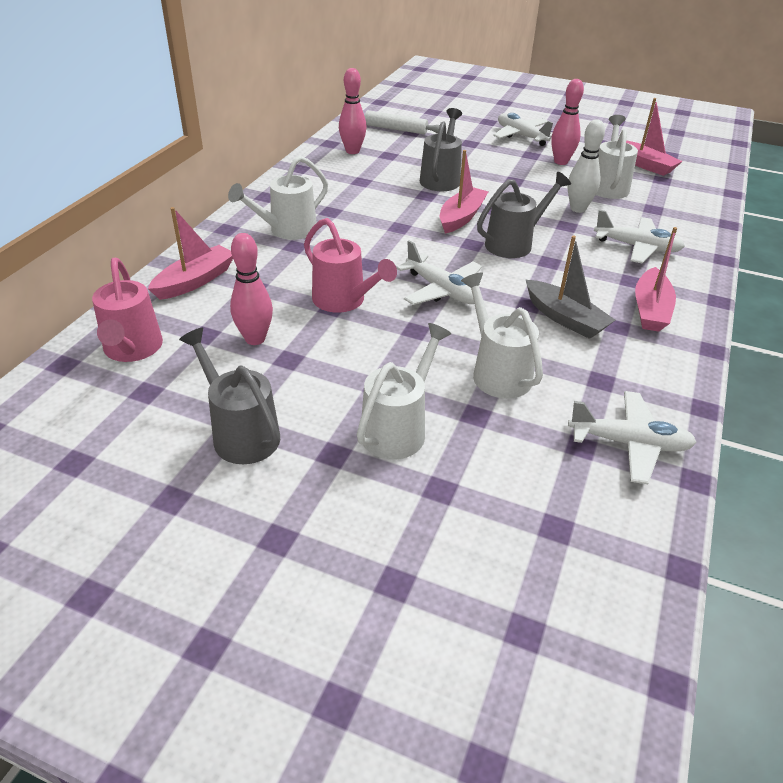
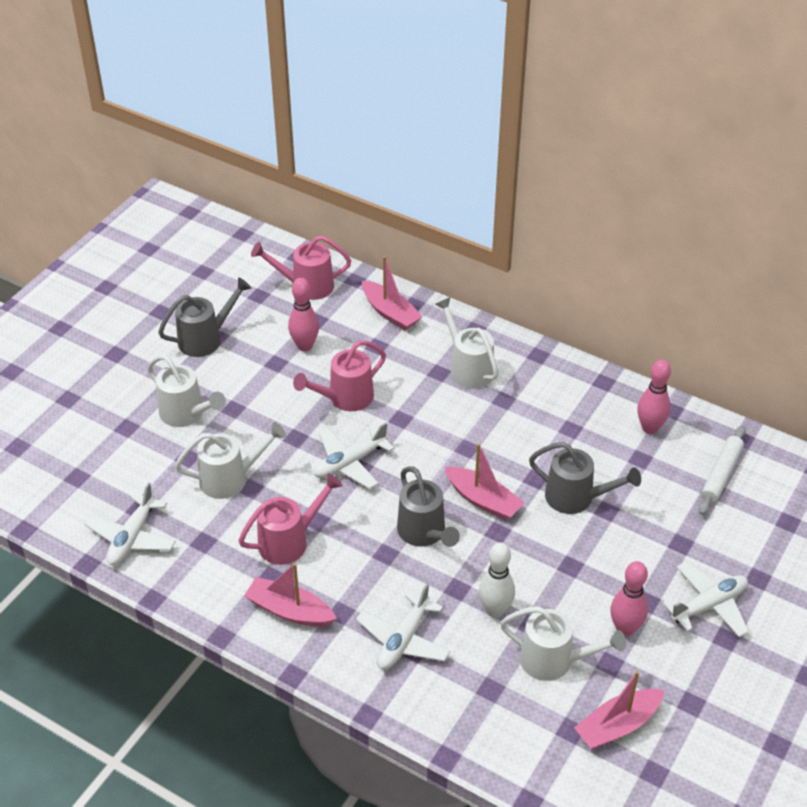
camera: 100 degrees right, 5 degrees up
grey boat [526,236,615,339] -> pink watering can [238,473,343,565]

